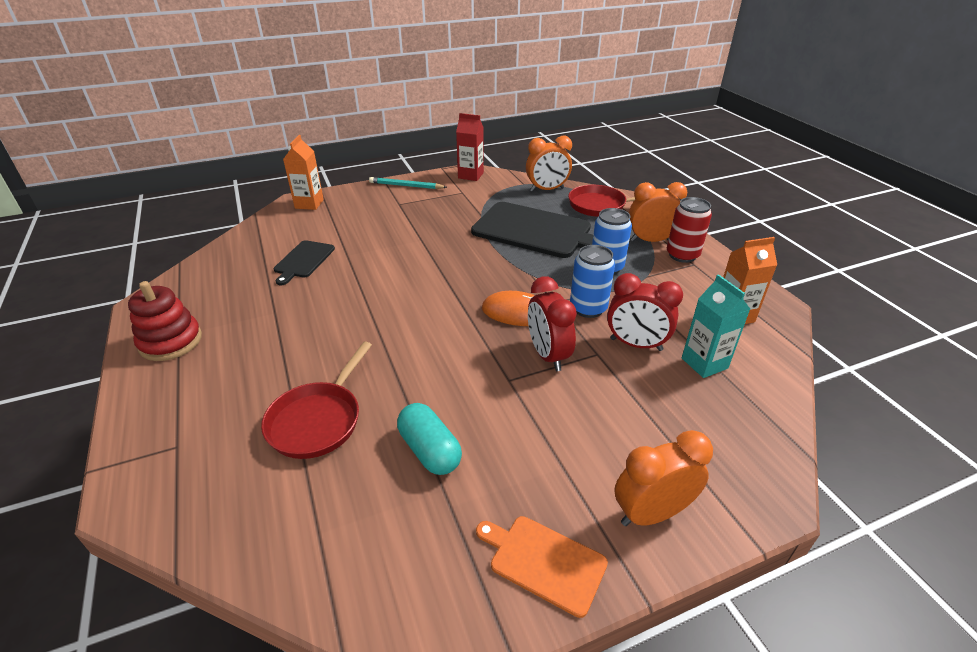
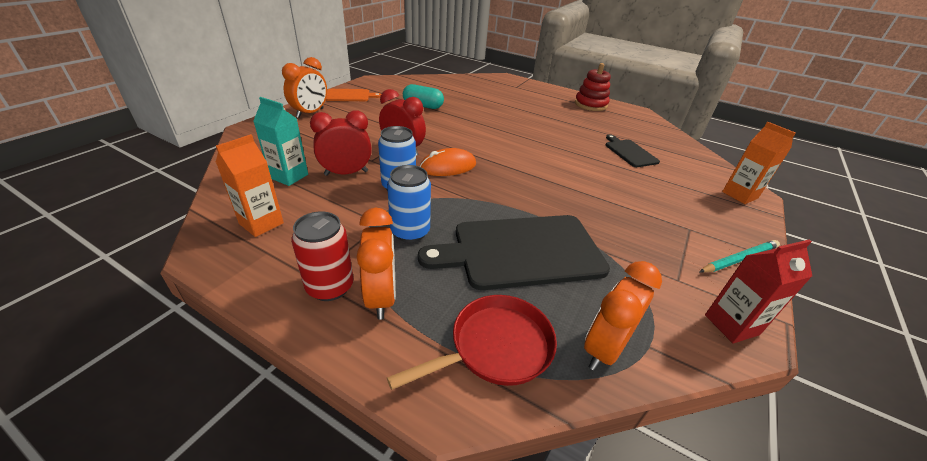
camera: 140 degrees right, 0 degrees up
red pan [261,341,372,459] -> none
orange clock [629,182,687,242] -> orange clock turned 60 degrees counterclockwise [357,208,396,320]

